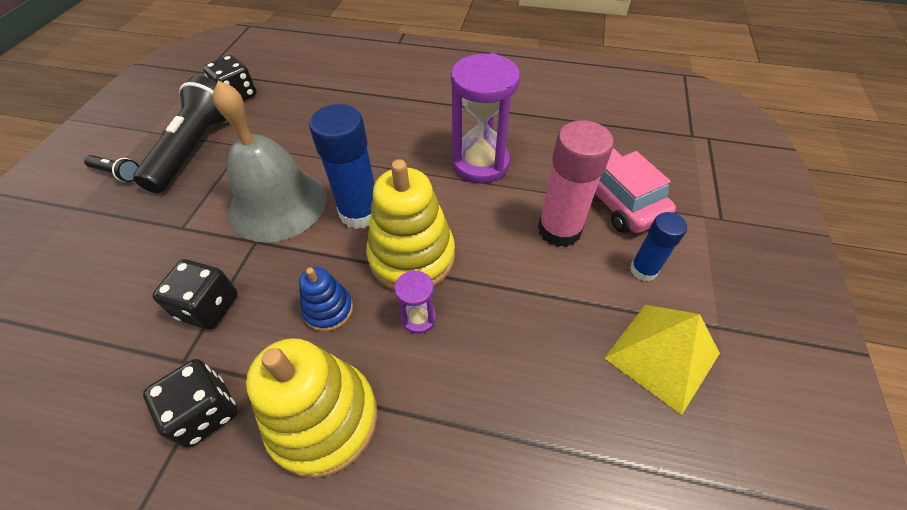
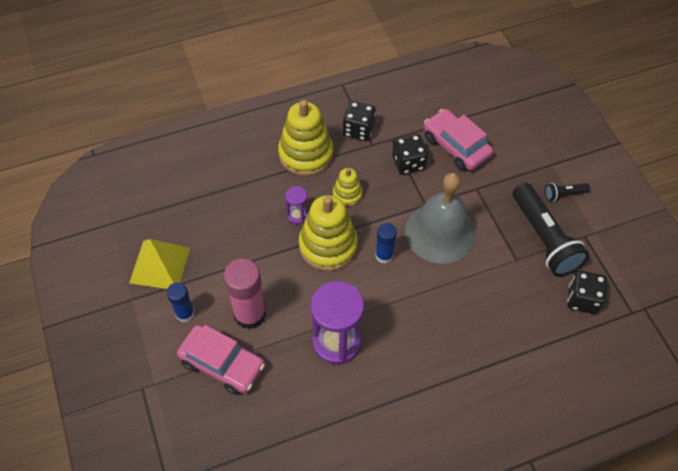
camera: 145 degrees right, 5 degrees up
blue stacking toy [299,267,353,332] -> yellow stacking toy [333,168,363,207]
blue glue stick [309,104,375,229] -> blue glue stick [375,223,397,264], size x0.58
none -> pink car [424,109,493,171]

